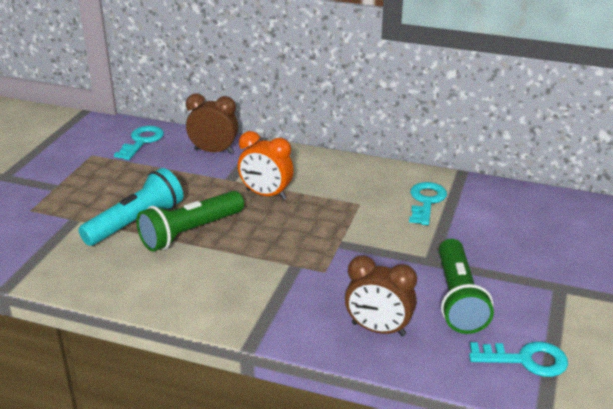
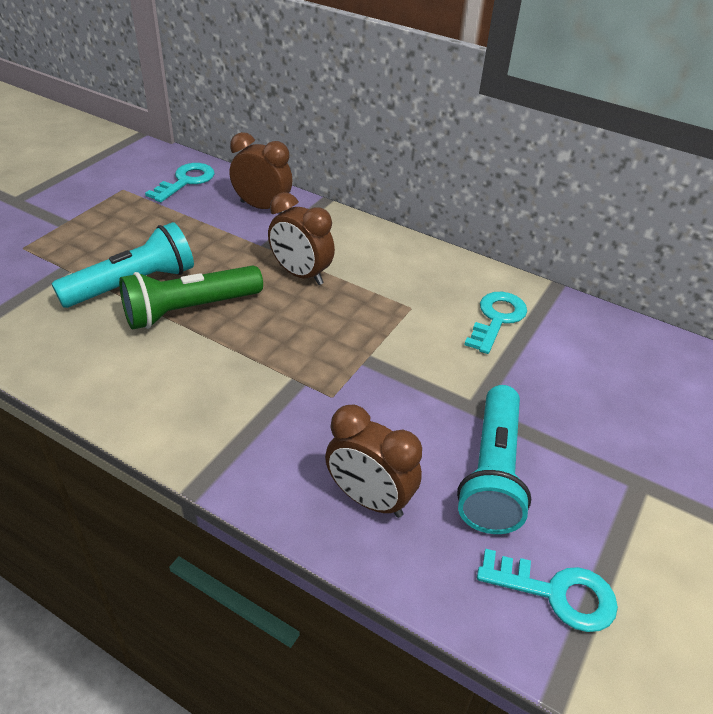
camera: 10 degrees right, 10 degrees up
orange clock [238,131,294,200] -> brown clock [268,192,335,285]
green flashlight [439,239,494,334] -> turquoise flashlight [457,385,531,534]

